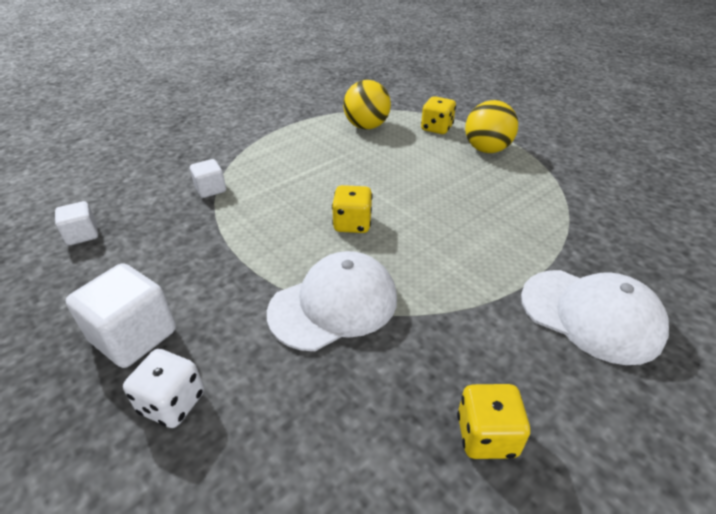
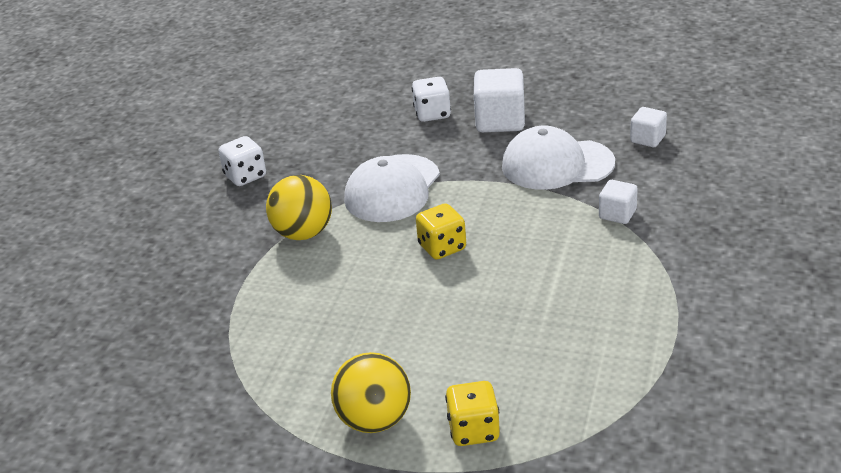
camera: 150 degrees right, 5 degrees down
yellow ball [343,80,391,129] -> yellow ball moved to [266,175,332,240]
yellow dice [457,384,530,459] -> white dice [219,136,266,186]
white cap [521,270,669,365] -> white cap moved to [502,126,615,190]

